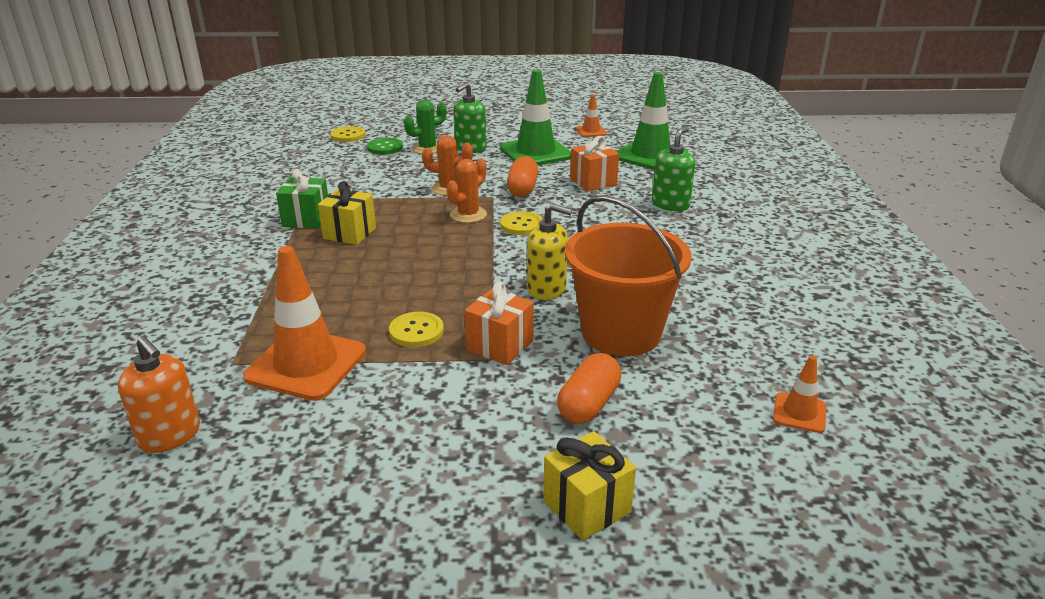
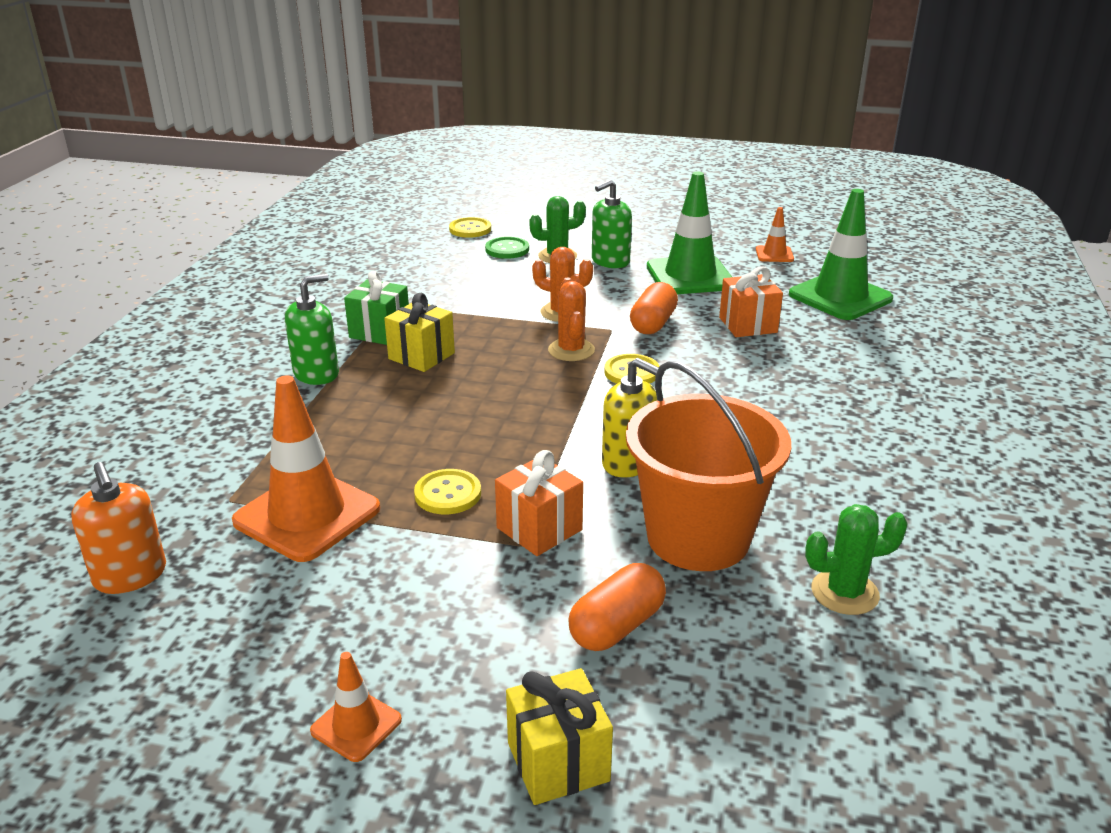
camera: 15 degrees right, 0 degrees up
orange cactus [447,158,487,223] -> orange cactus turned 60 degrees counterclockwise [548,278,595,361]
green soap dispenser [652,127,695,211] -> green soap dispenser moved to [285,274,339,385]
orange traffic cone [773,355,826,433] -> orange traffic cone moved to [310,652,402,762]
none -> green cactus [805,504,908,615]

